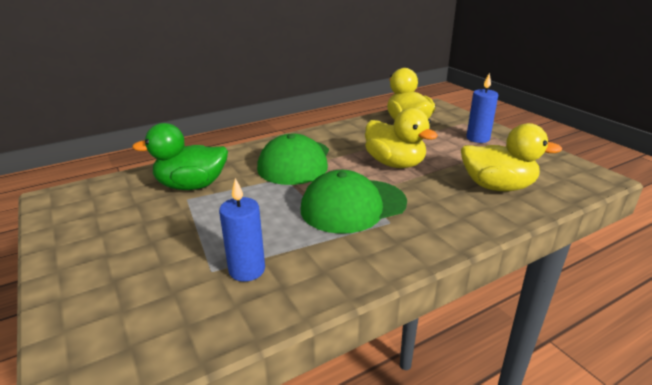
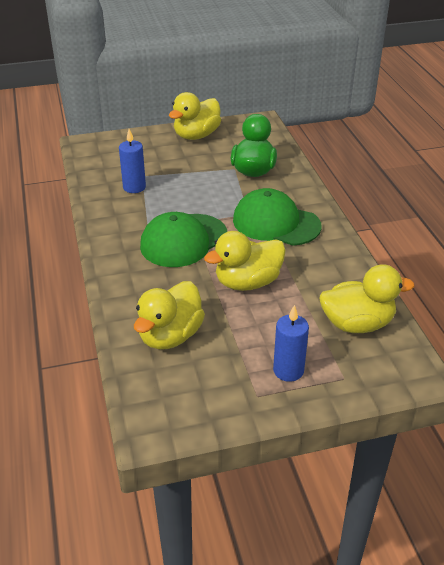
camera: 105 degrees right, 10 degrees up
green cap [301,170,407,234] -> green cap turned 120 degrees counterclockwise [140,212,227,267]
none -> yellow duck [169,92,221,140]

